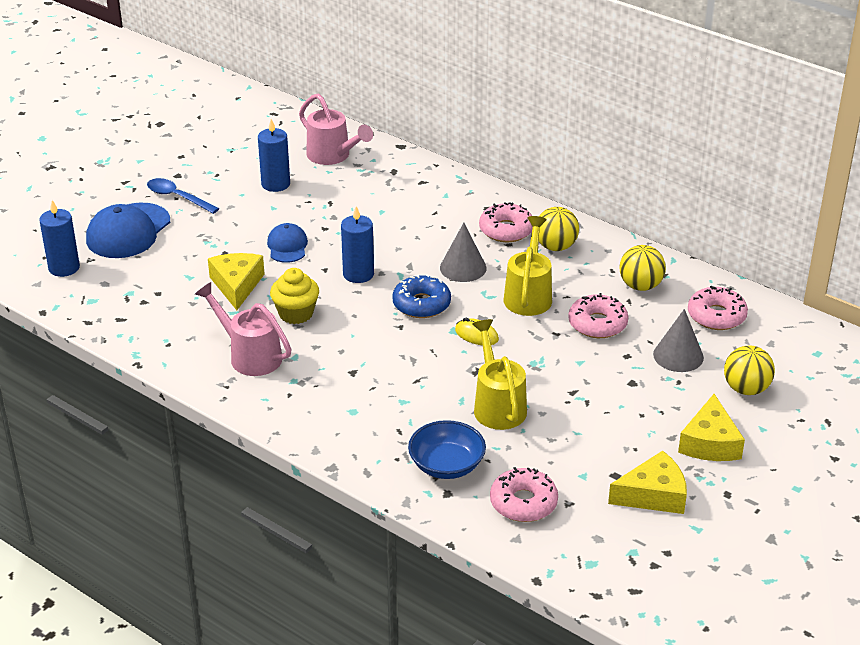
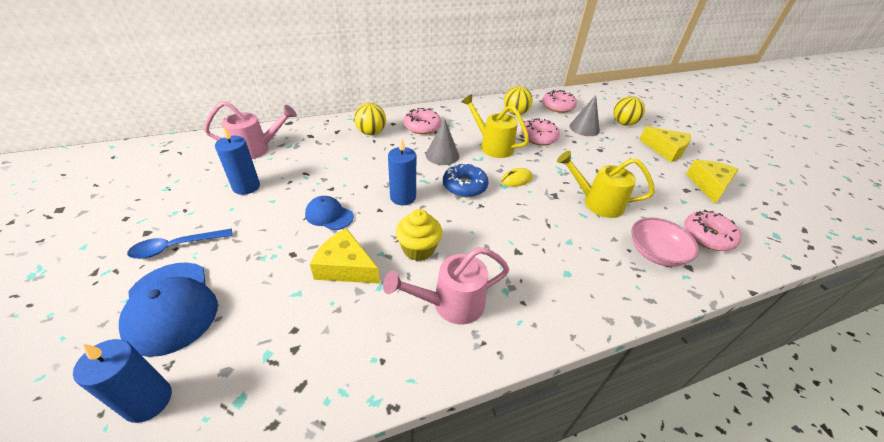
camera: 60 degrees left, 5 degrees up
blue bowl [408,420,486,479] -> pink bowl [631,217,699,267]
yellow ball [539,207,579,251] -> yellow ball moved to [354,103,386,135]

